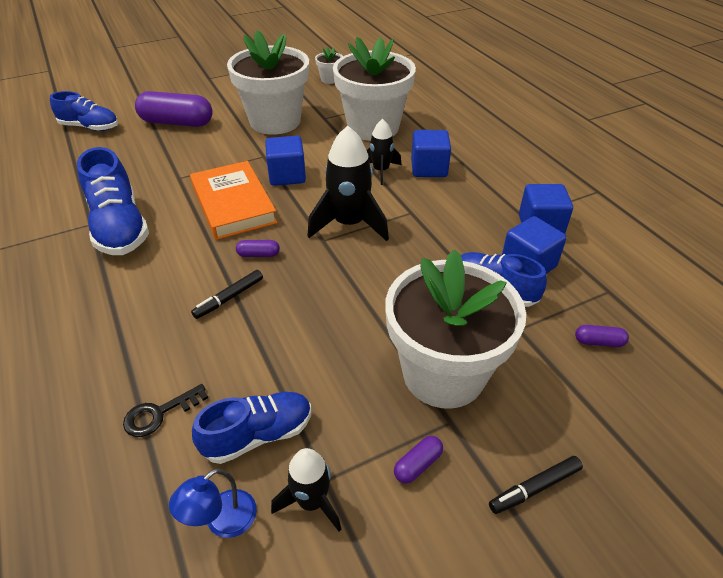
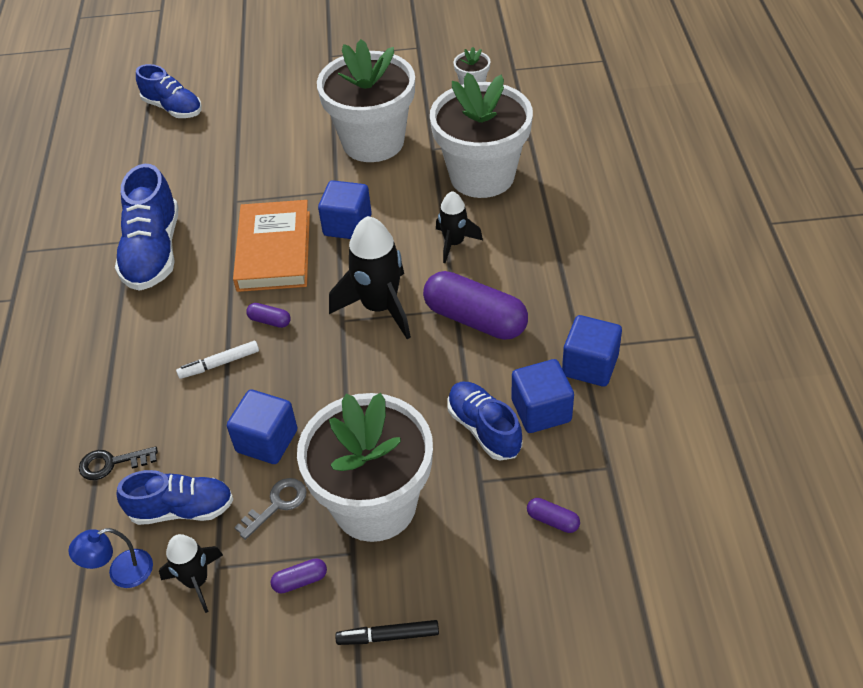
camera: 25 degrees right, 5 degrees up
purple capsule [135,91,213,127] -> purple capsule moved to [423,271,528,340]
black marker [191,270,263,319] -> white marker [176,341,259,379]
blue cube [411,130,451,177] -> blue cube moved to [227,389,297,464]
none -> grey key [234,478,306,540]

